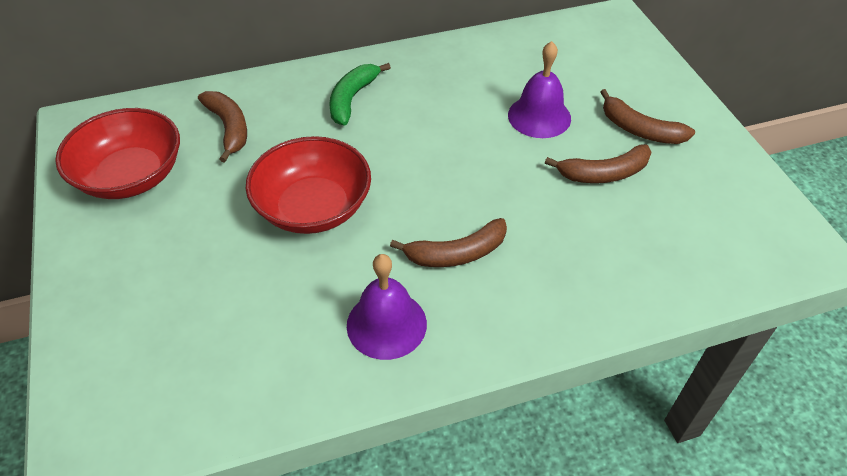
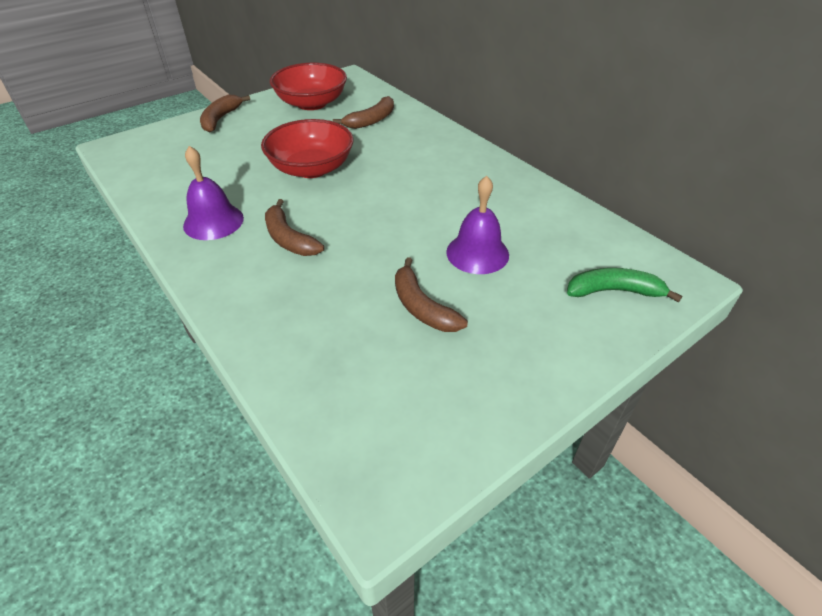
camera: 70 degrees right, 5 degrees down
green banana [329,63,391,126] -> green banana moved to [567,268,682,302]
brown banana [600,89,695,144] -> brown banana moved to [200,95,250,132]

